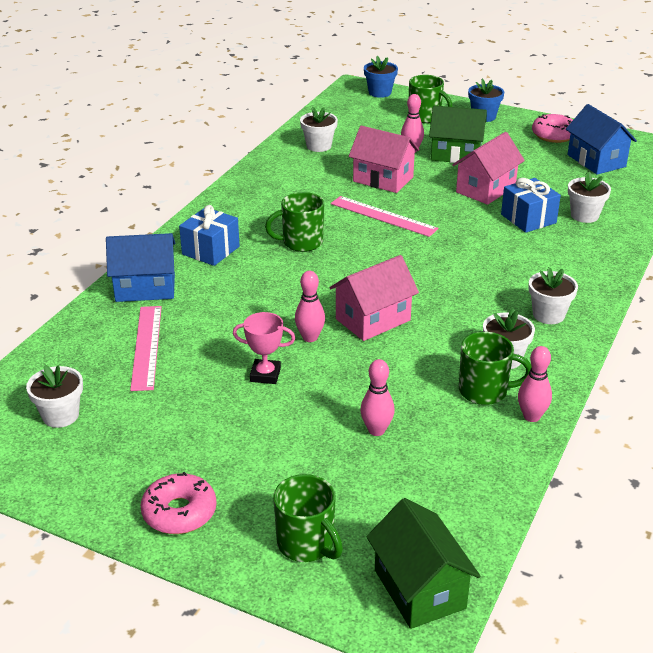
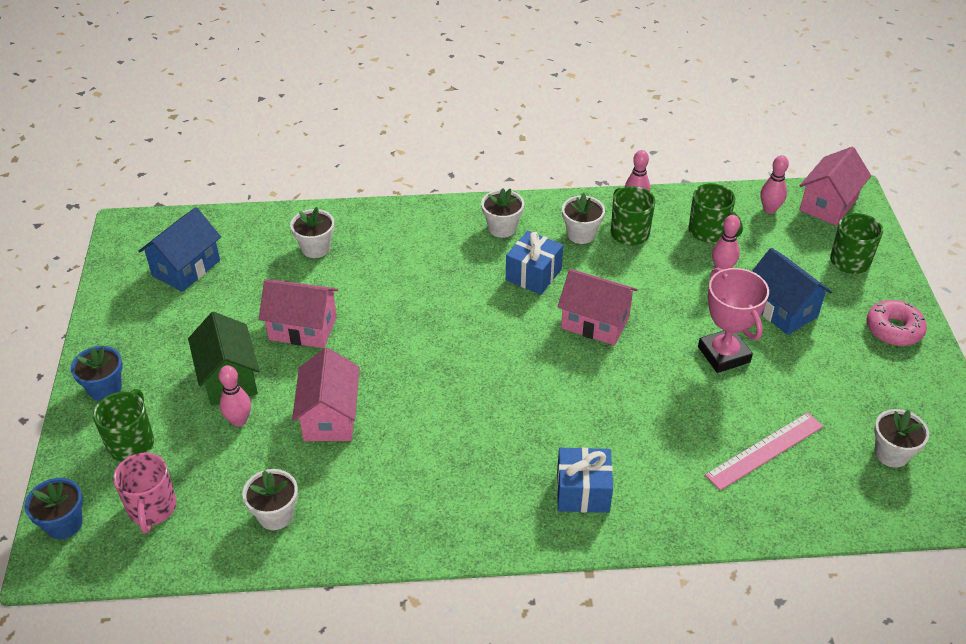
camera: 120 degrees left, 10 degrees up
blue house [106,233,175,302] -> blue house moved to [752,248,832,335]
pink trophy [233,312,295,384] -> pink trophy [698,268,769,373], size x1.60
green mug [265,192,324,252] -> green mug moved to [689,183,743,243]
pink bowling pin [295,271,325,342] -> pink bowling pin moved to [761,155,789,214]
pink ruler [331,196,438,237] -> none
green house [366,498,481,629] -> pink house [799,147,871,226]
blue gift [501,178,561,233] -> blue gift moved to [506,231,563,295]
pink donut [532,114,573,143] -> none
none -> pink mug [113,452,177,533]

